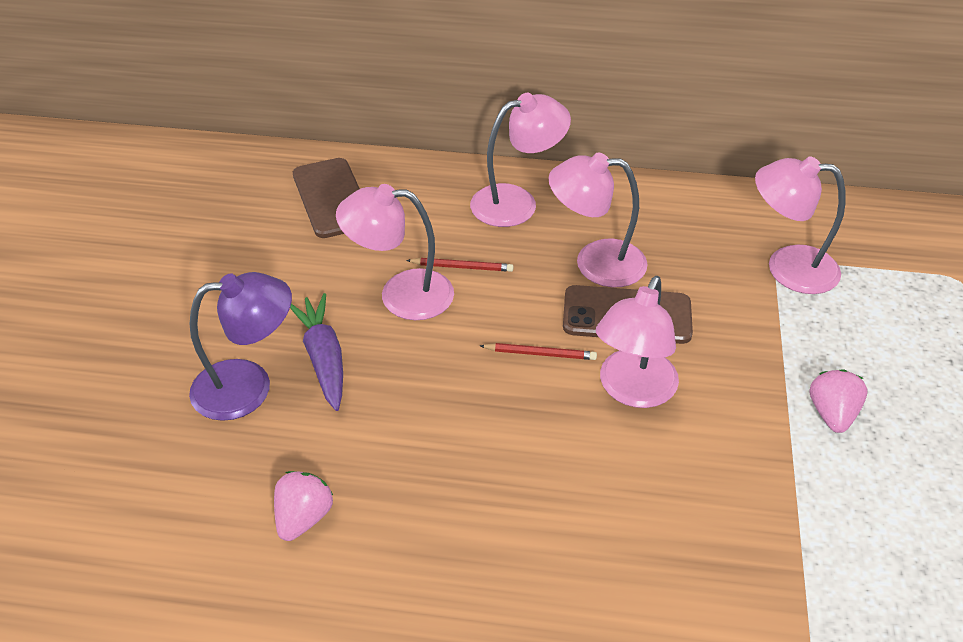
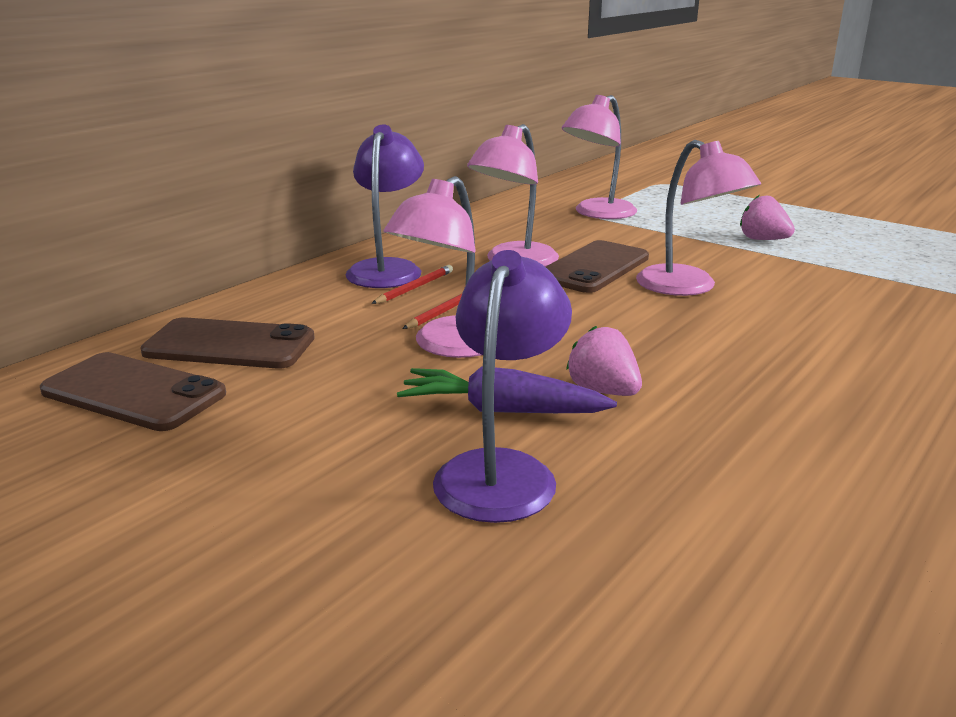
camera: 60 degrees left, 20 degrees down
pink strawberry [274,471,333,541] -> pink strawberry moved to [566,326,642,396]
pink lamp [470,93,571,227] -> purple lamp [345,124,424,288]
red pencil [480,343,597,360] -> red pencil moved to [371,265,453,304]
none -> brown phone [40,352,226,431]

